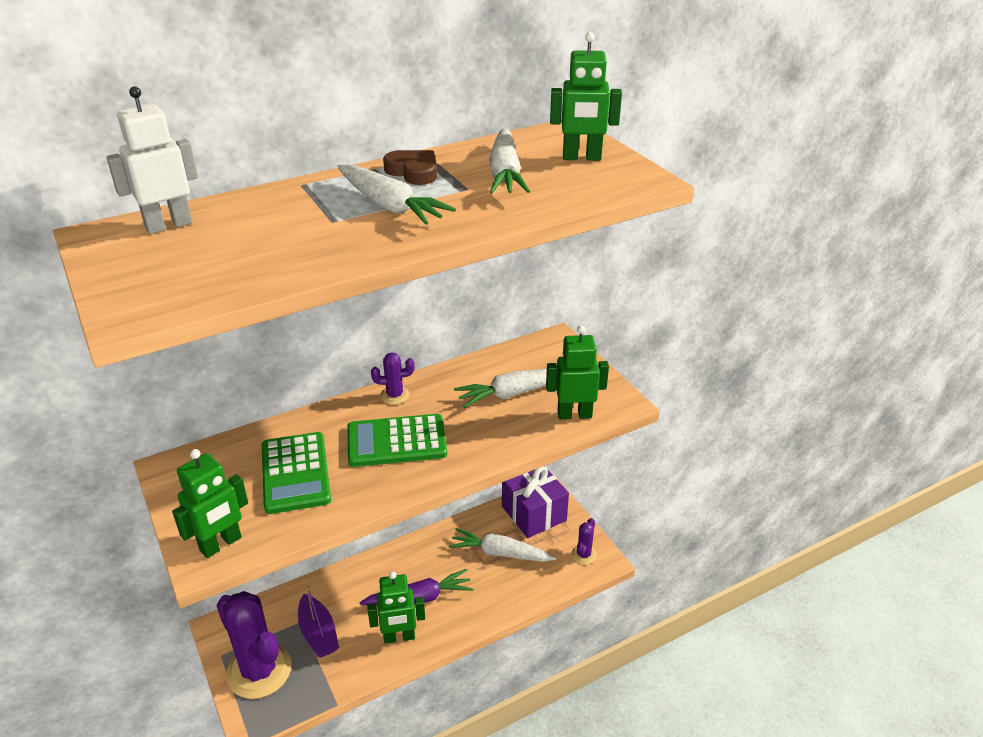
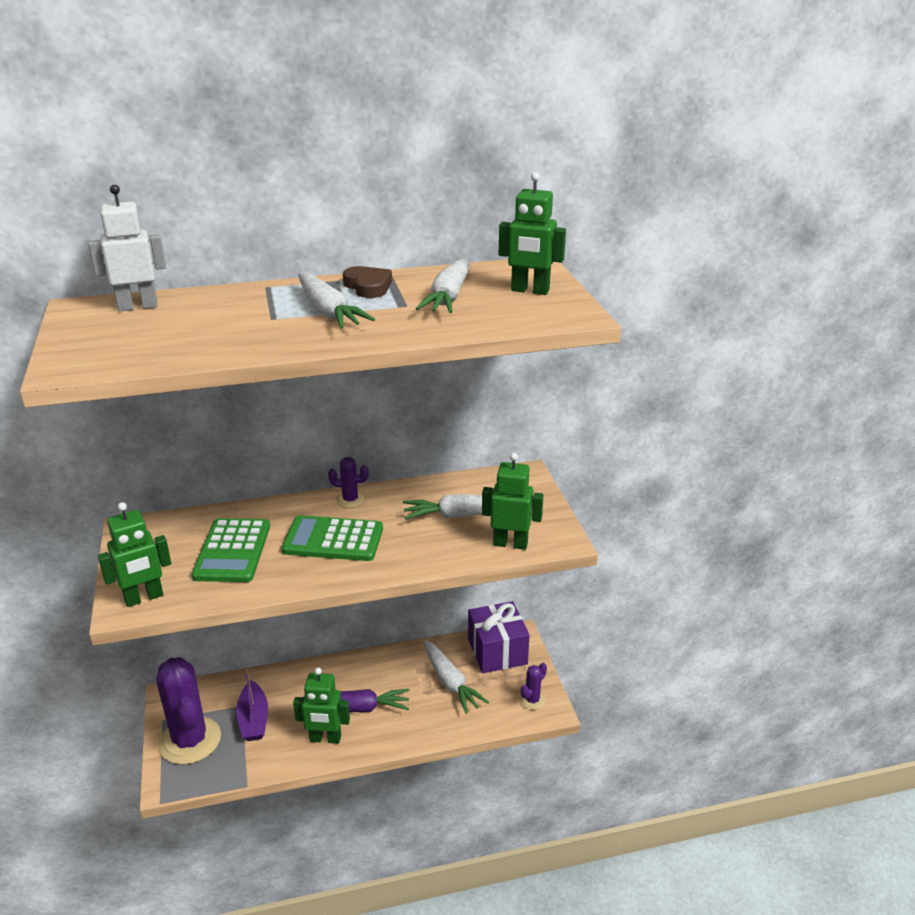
camera: 15 degrees right, 5 degrees down
white carrot [449,528,556,562] -> white carrot turned 150 degrees counterclockwise [423,639,489,714]

